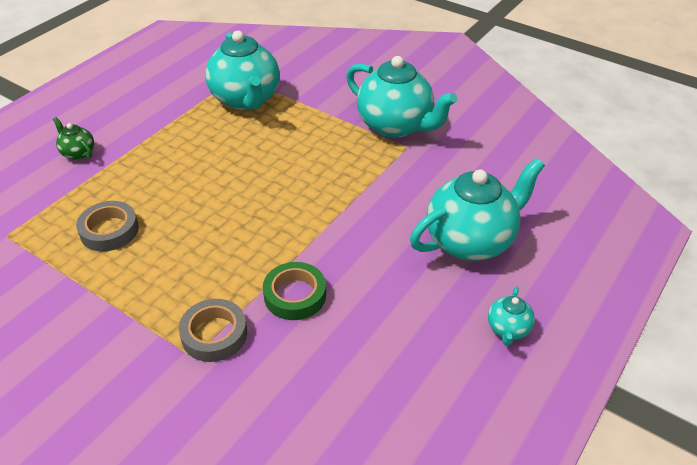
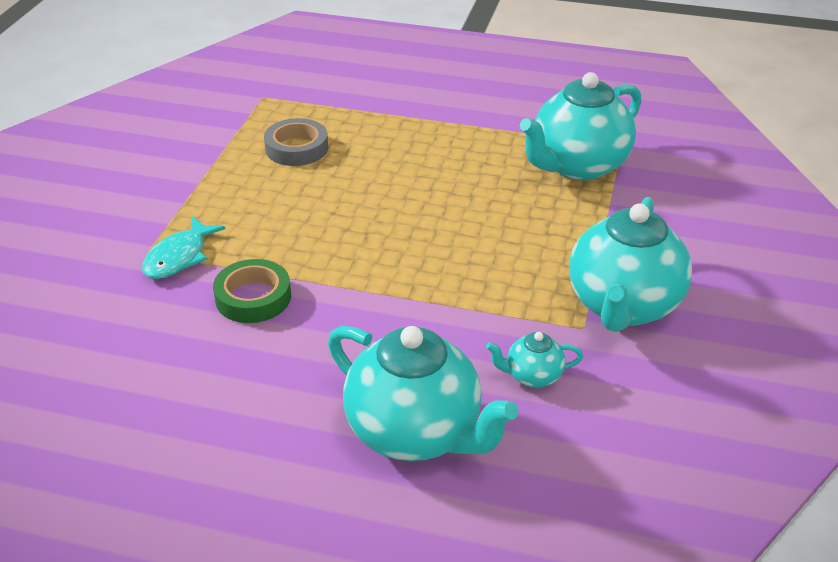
camera: 70 degrees right, 5 degrees down
green teapot [53,117,94,160] -> none
grey tape [179,299,247,362] -> turquoise fish [142,216,225,279]
turquoise teapot [488,286,535,346] -> turquoise teapot moved to [486,332,583,388]

